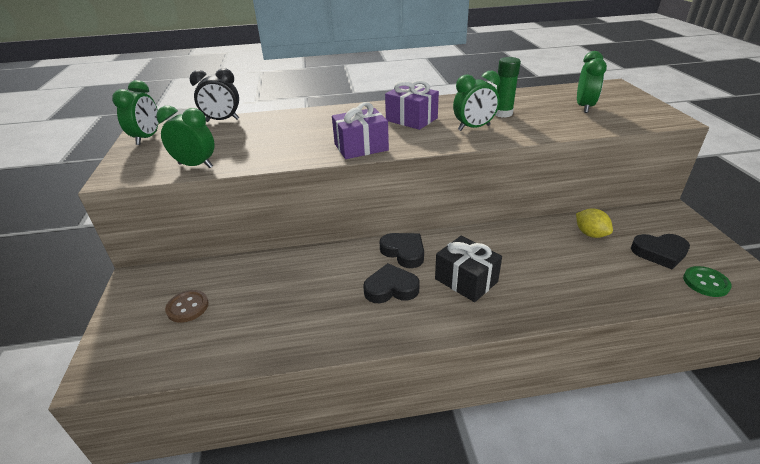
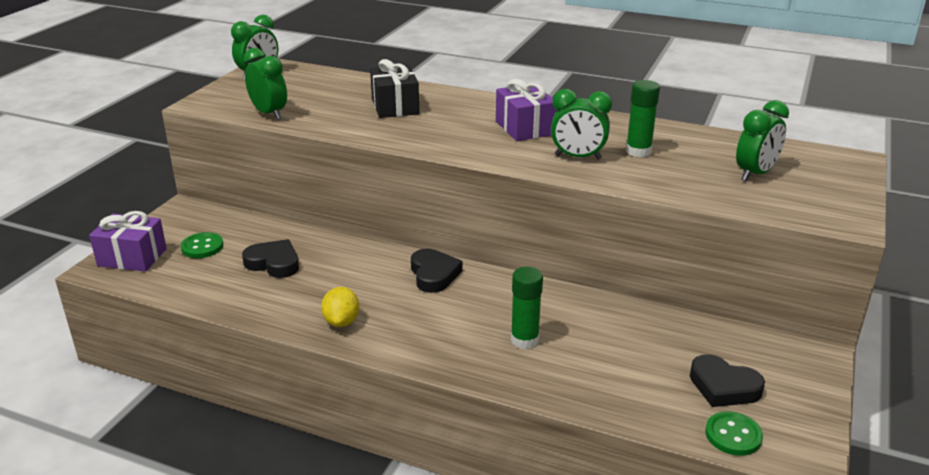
camera: 30 degrees right, 5 degrees down
brown button [165,290,209,323] -> green button [181,232,223,258]
black clock [190,68,239,122] -> none
purple gift [332,102,389,159] -> purple gift moved to [89,211,167,272]
black heart [363,263,419,303] -> black heart moved to [242,239,299,278]
black gift [435,236,502,302] -> black gift moved to [370,59,419,118]
yellow lemon [576,208,613,238] -> yellow lemon moved to [321,287,359,327]
none -> green glue stick [511,267,543,349]

